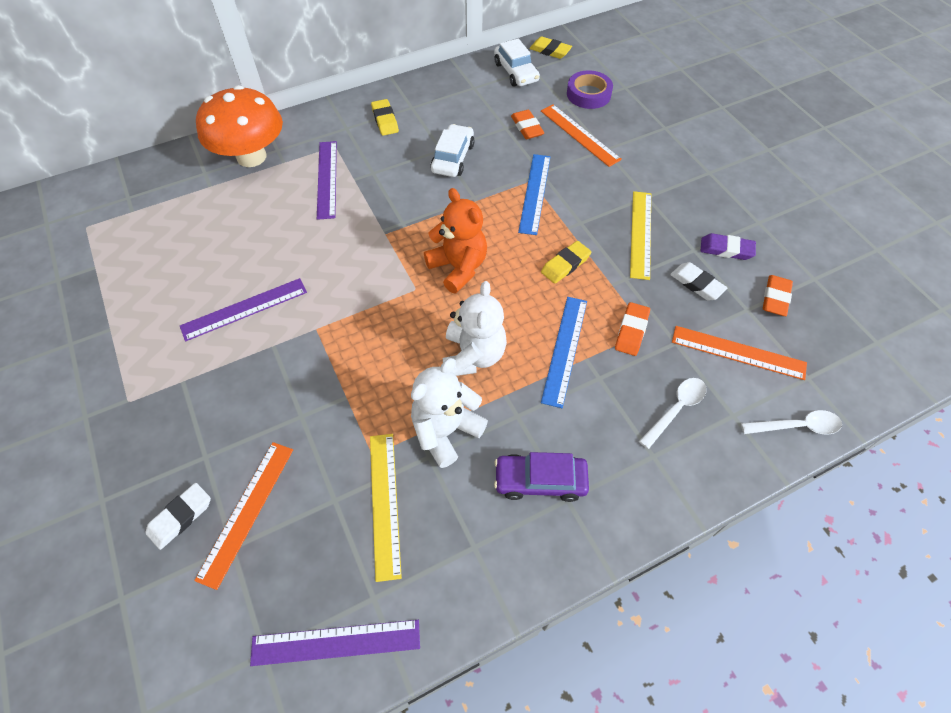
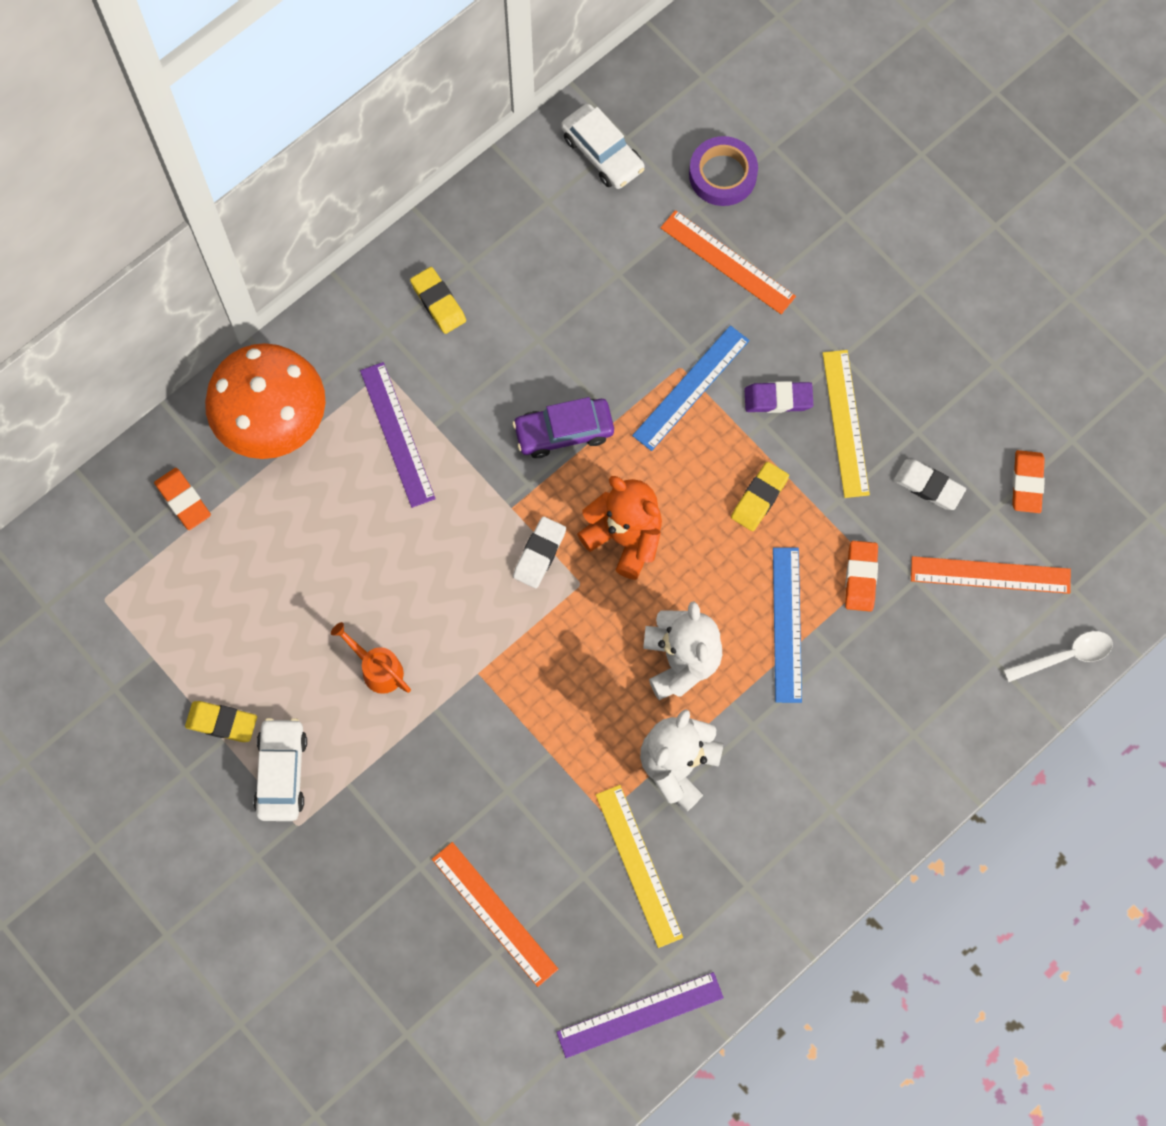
camera: 15 degrees left, 15 degrees up
white eraser [146,483,211,550] -> white eraser moved to [513,516,566,588]
purple ruler [180,278,307,341] -> orange watering can [331,622,411,694]
orange ruler [194,442,293,590] -> orange ruler turned 45 degrees counterclockwise [432,842,558,987]
white car [431,124,475,177] -> white car moved to [253,718,307,821]
purple car [494,452,589,502] -> purple car moved to [512,397,614,458]
orange eraser [511,110,544,139] -> orange eraser moved to [154,468,211,530]
blue ruler [518,154,550,235] -> blue ruler turned 45 degrees clockwise [632,325,750,451]
yellow eraser [529,36,572,59] -> yellow eraser moved to [185,701,257,742]
white spoon [639,378,707,449] -> none
purple eraser [701,233,756,260] -> purple eraser moved to [744,381,813,413]

